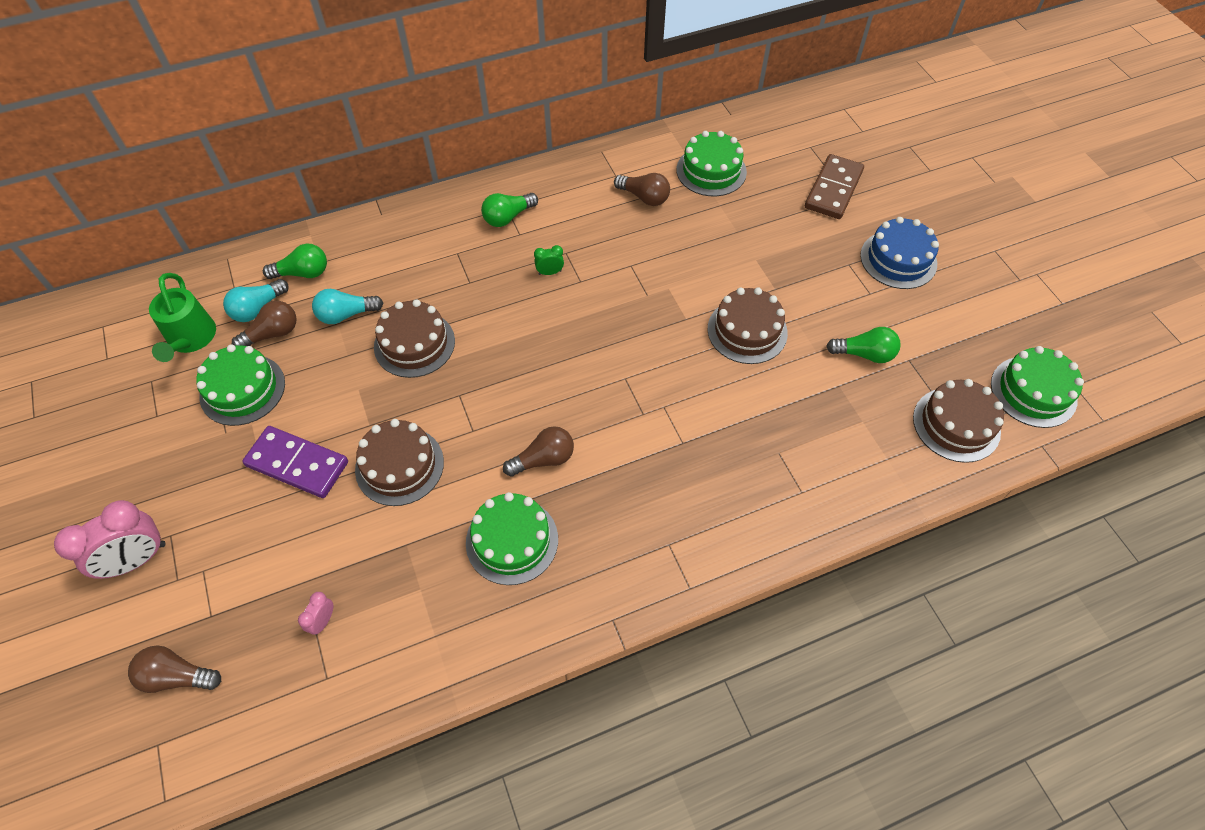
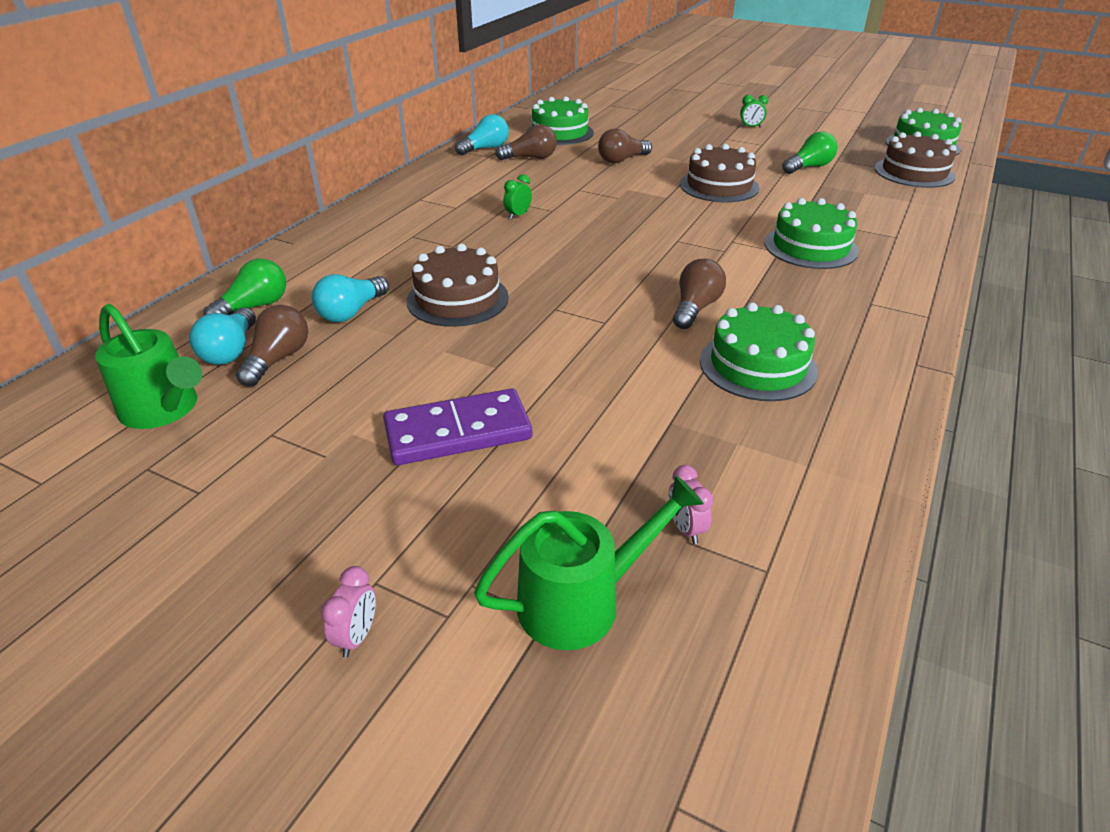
camera: 40 degrees left, 20 degrees down
pink clock [54,500,166,579] -> pink clock [321,566,376,657], size x0.47
brown light bulb [128,645,221,693] -> brown light bulb moved to [598,129,652,163]
green cake [196,344,285,426] -> green cake moved to [764,198,859,269]
brown cake [355,419,444,506] -> none
green light bulb [481,193,538,227] -> none
brown domino [805,154,864,219] -> none
blue cake [860,217,939,289] -> green clock [740,95,768,127]
none -> turquoise light bulb [455,114,509,155]
none -> green watering can [474,475,704,650]

